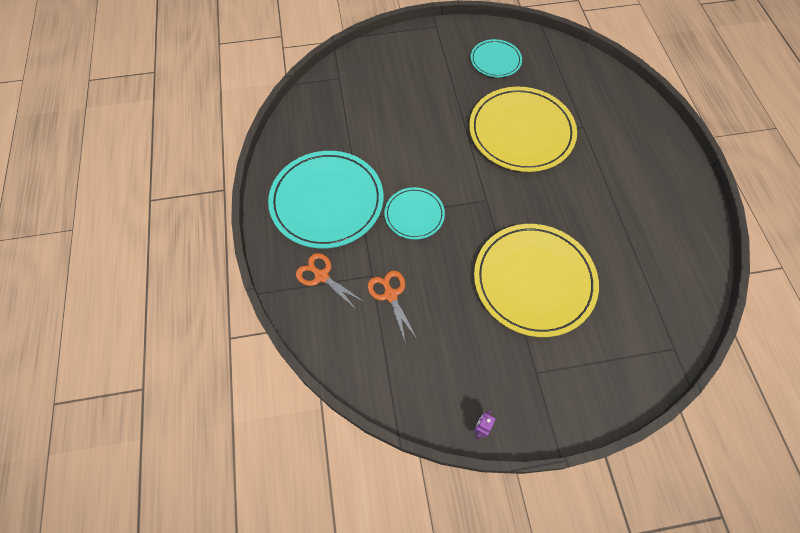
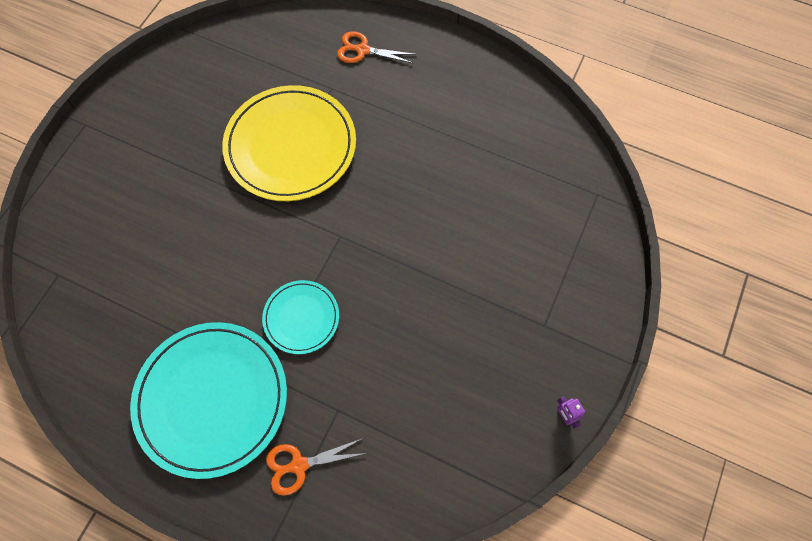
camera: 55 degrees left, 5 degrees up
orange scissors [368,271,417,343] -> orange scissors moved to [337,31,416,63]
turquoise plate [471,39,522,77] -> none
yellow plate [474,224,599,337] -> none

